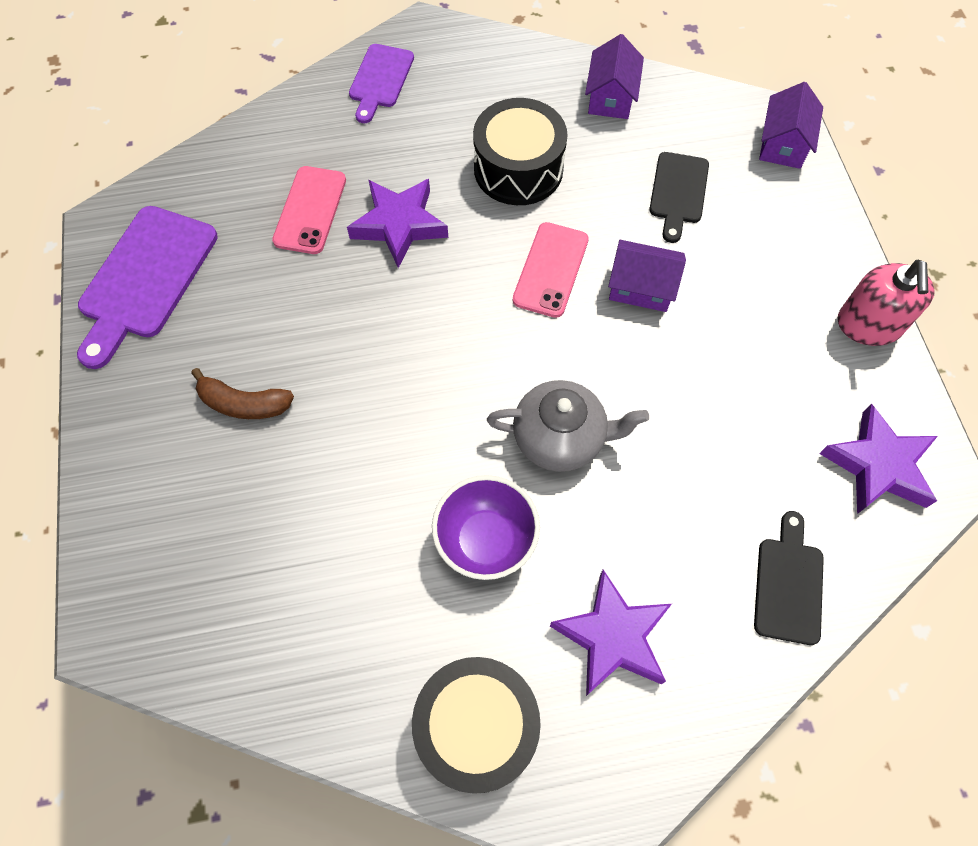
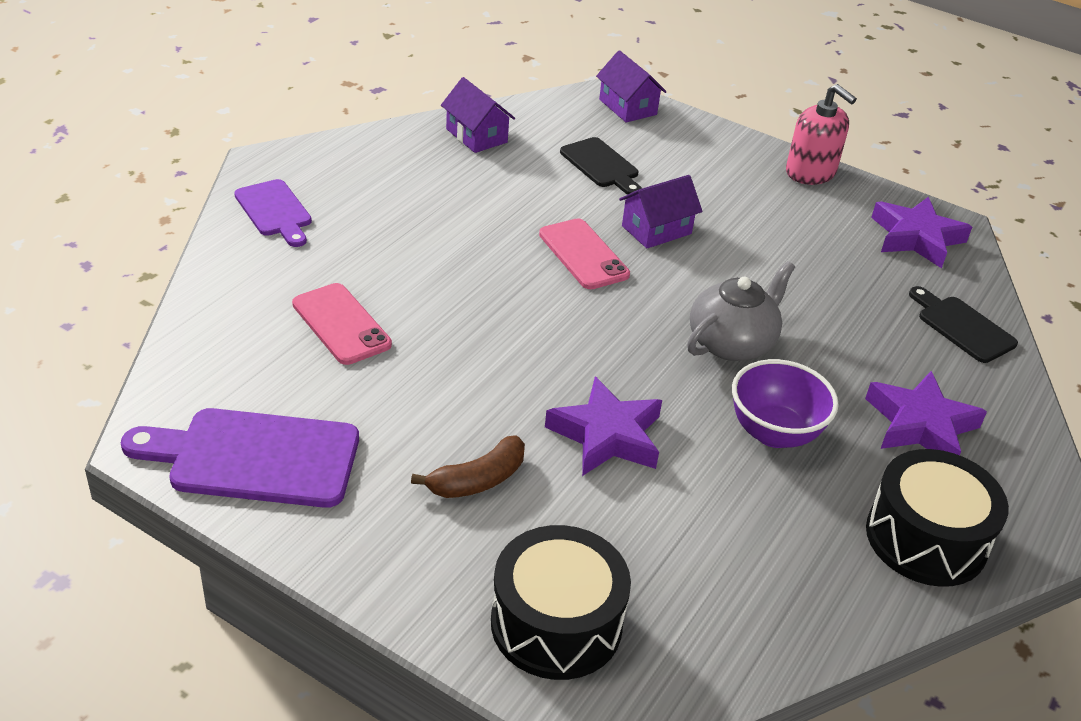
camera: 50 degrees left, 25 degrees down
purple cutting board [77,206,218,369] -> purple cutting board turned 120 degrees clockwise [121,408,359,508]
purple star [347,179,448,268] -> purple star moved to [545,376,662,476]
black drum [473,98,568,205] -> black drum moved to [491,525,631,680]

